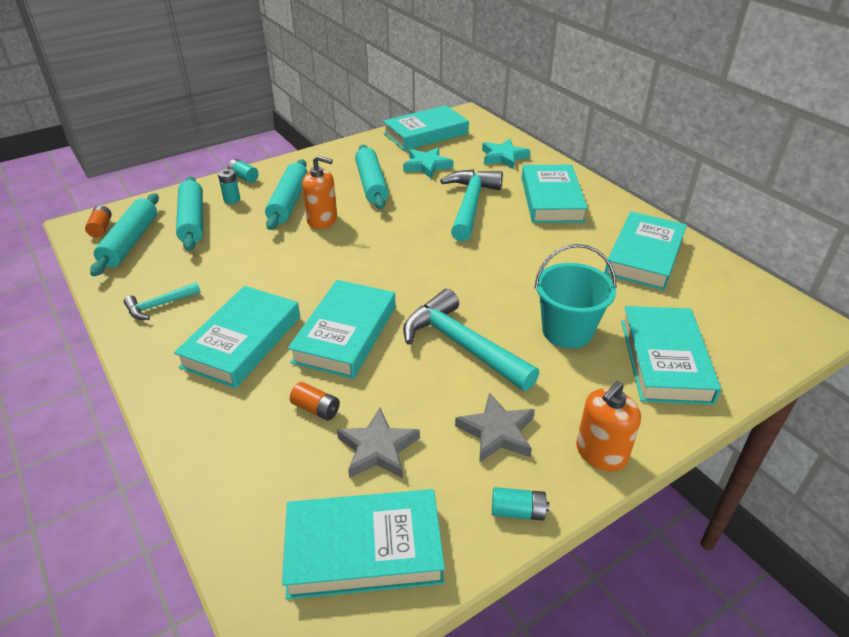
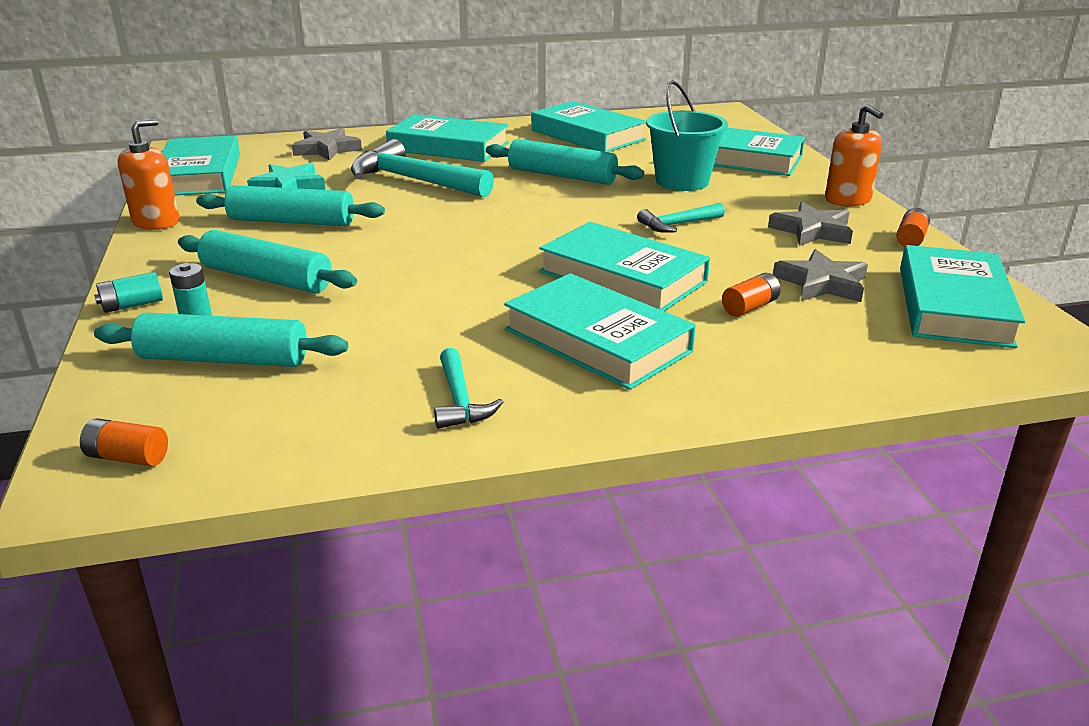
camera: 70 degrees left, 10 degrees down
turquoise rolling pin [90,193,159,276] -> turquoise rolling pin moved to [486,139,644,185]
orange soap dispenser [302,155,337,229] -> orange soap dispenser moved to [117,119,179,230]
turquoise hammer [403,289,539,391] -> turquoise hammer [637,203,725,233], size x0.52
turquoise star [482,139,531,169] -> grey star [292,128,362,161]
turquoise battery [492,487,549,521] -> orange battery [896,208,930,247]

